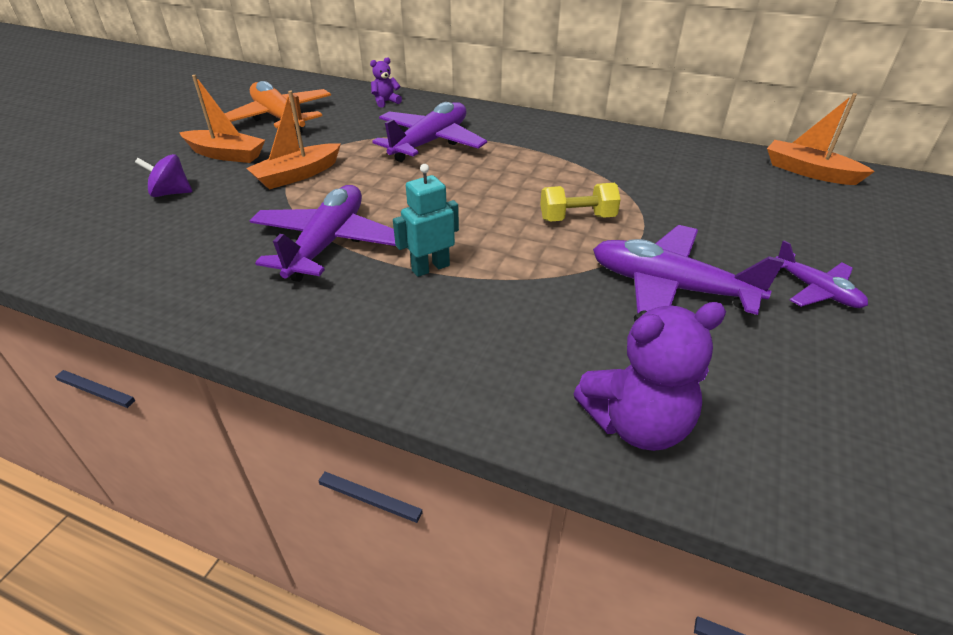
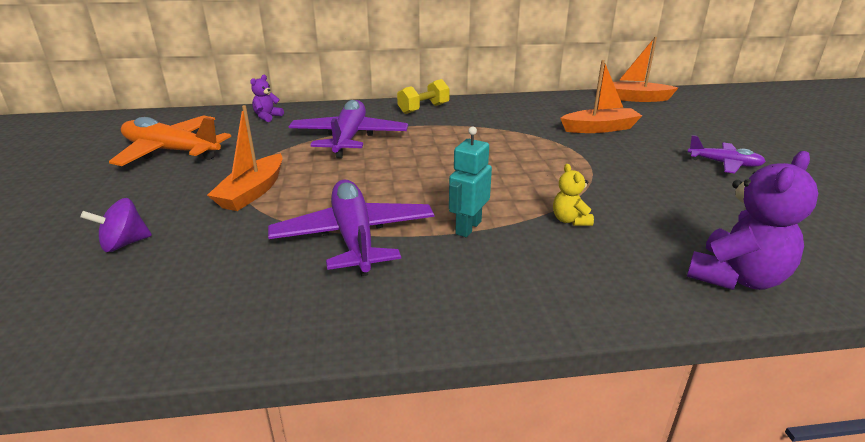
camera: 30 degrees left, 10 degrees down
orange boat [179,75,265,163] -> orange boat moved to [560,60,642,133]
yellow dumbbell [540,183,621,222] -> yellow dumbbell moved to [397,79,450,114]
purple plane [593,225,784,315] -> none
none -> yellow teddy bear [553,164,594,226]

